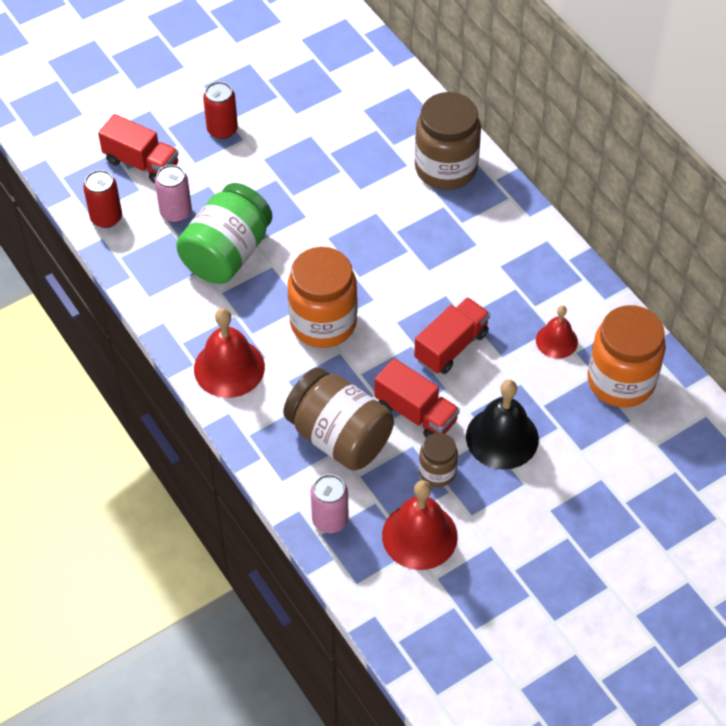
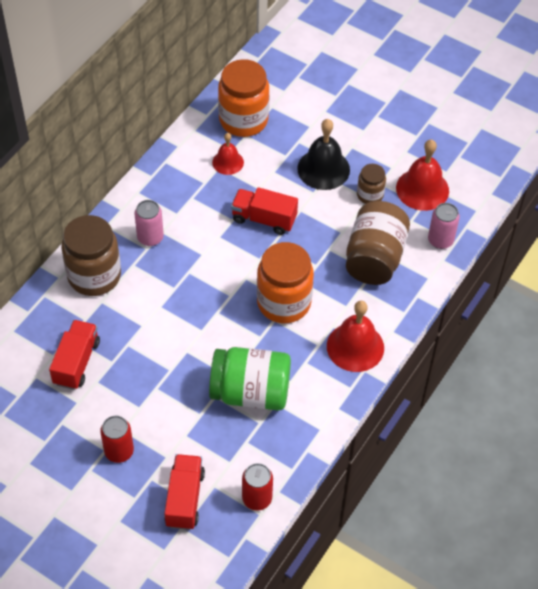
camera: 115 degrees left, 0 degrees up
pink can [155,165,192,223] -> pink can moved to [134,200,164,246]
red truck [374,358,460,438] -> red truck moved to [49,320,100,390]

